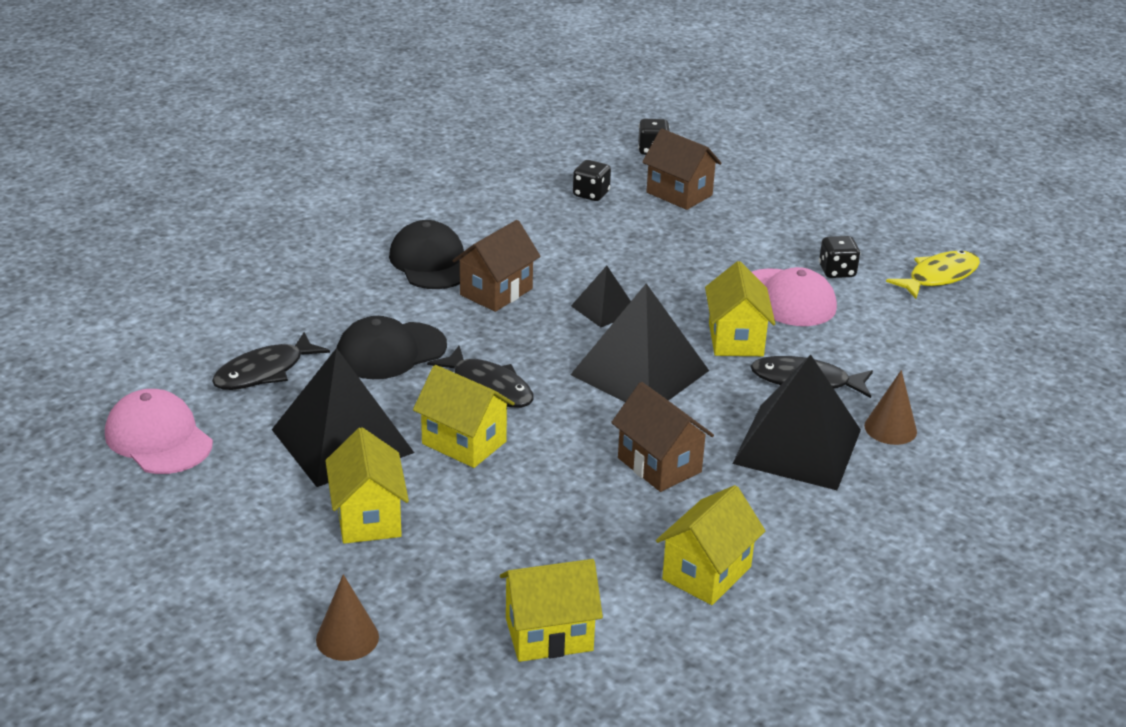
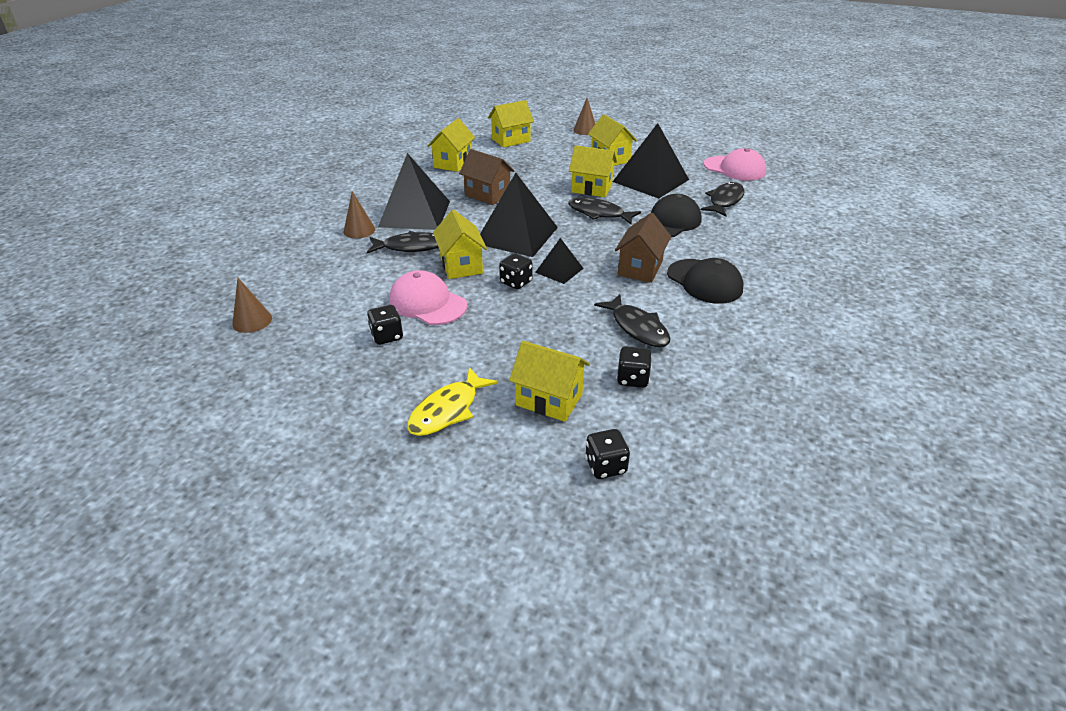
camera: 165 degrees right, 5 degrees up
brown house [642,129,722,210] -> yellow house [509,341,590,422]
yellow fish [886,250,980,299] -> yellow fish moved to [407,367,498,436]
none -> brown cone [232,278,272,333]
none -> black dice [499,253,532,289]
none -> black fish [594,294,670,347]

